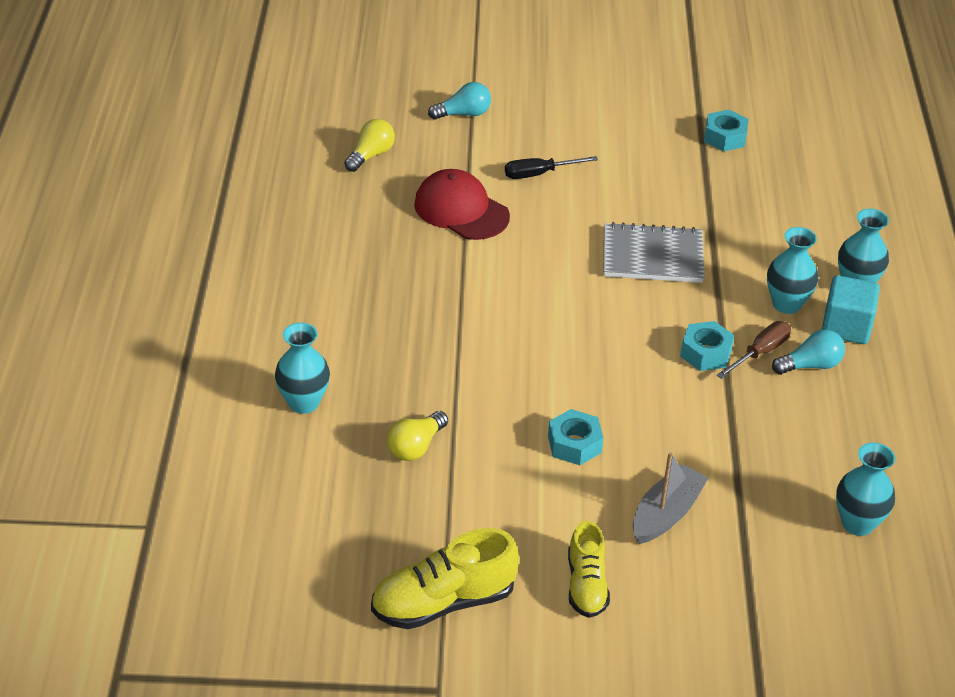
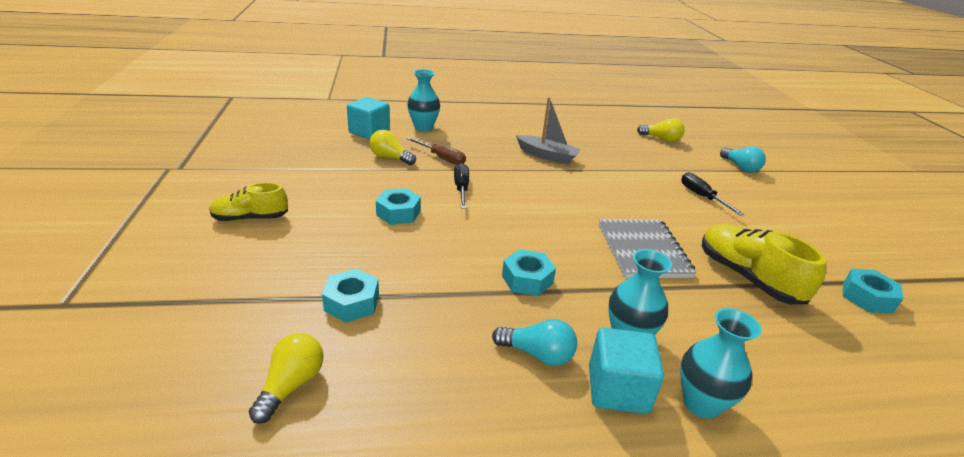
camera: 80 degrees right, 10 degrees down
yellow shoe [371,528,519,629] -> yellow shoe moved to [702,224,826,304]
red cap [414,169,510,240] -> none
grey boat [633,452,708,544] -> grey boat moved to [516,97,581,165]
brown screwdriver [717,321,791,379] -> brown screwdriver moved to [406,137,466,165]
turquoise light bulb [772,329,845,375] -> turquoise light bulb turned 45 degrees counterclockwise [492,319,577,366]
turquoise vase [836,442,895,536] -> yellow light bulb [249,333,324,424]
none -> turquoise nut [322,269,379,322]
none -> turquoise cube [347,97,390,140]
none -> black screwdriver [454,163,469,209]

